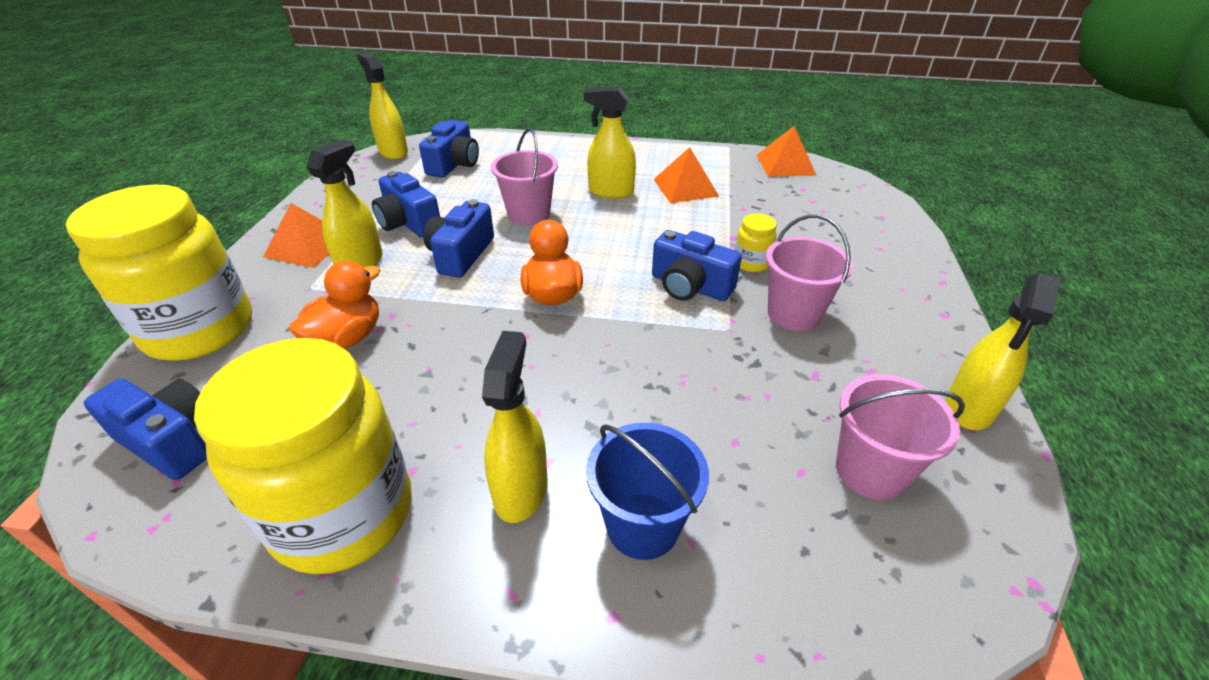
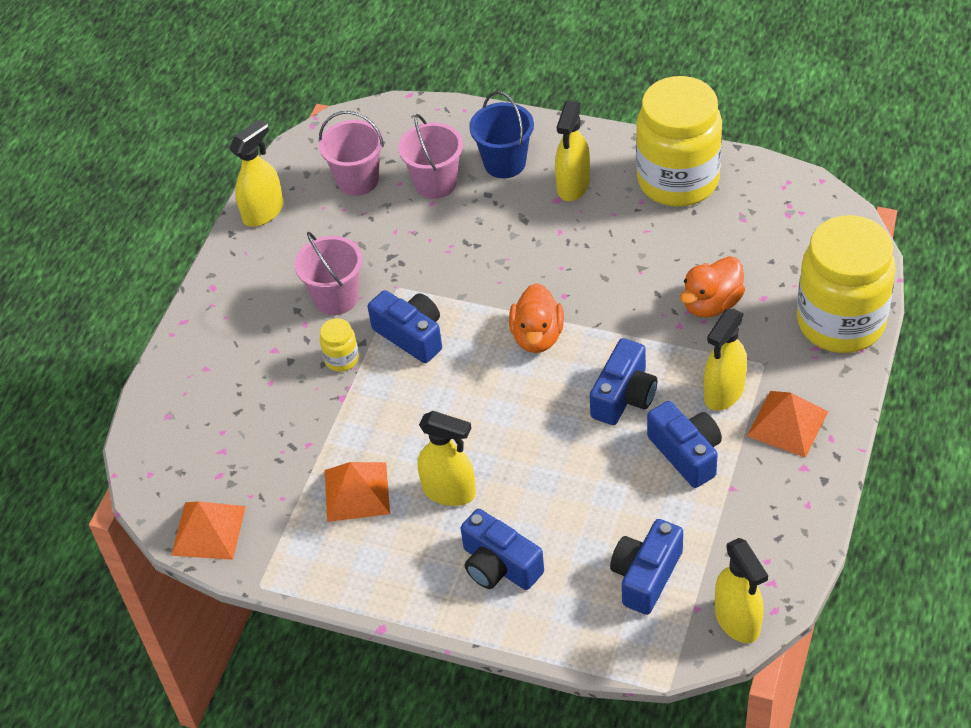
camera: 165 degrees left, 10 degrees up
blue camera [84,379,207,480] -> blue camera moved to [461,509,544,590]
pink bucket [491,128,558,226] -> pink bucket moved to [398,114,463,199]

